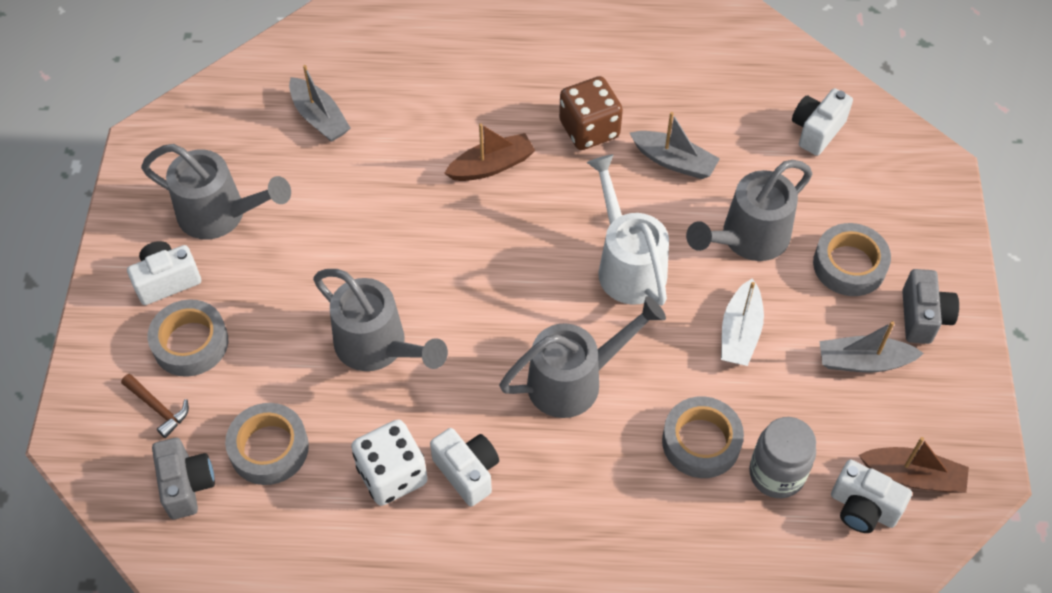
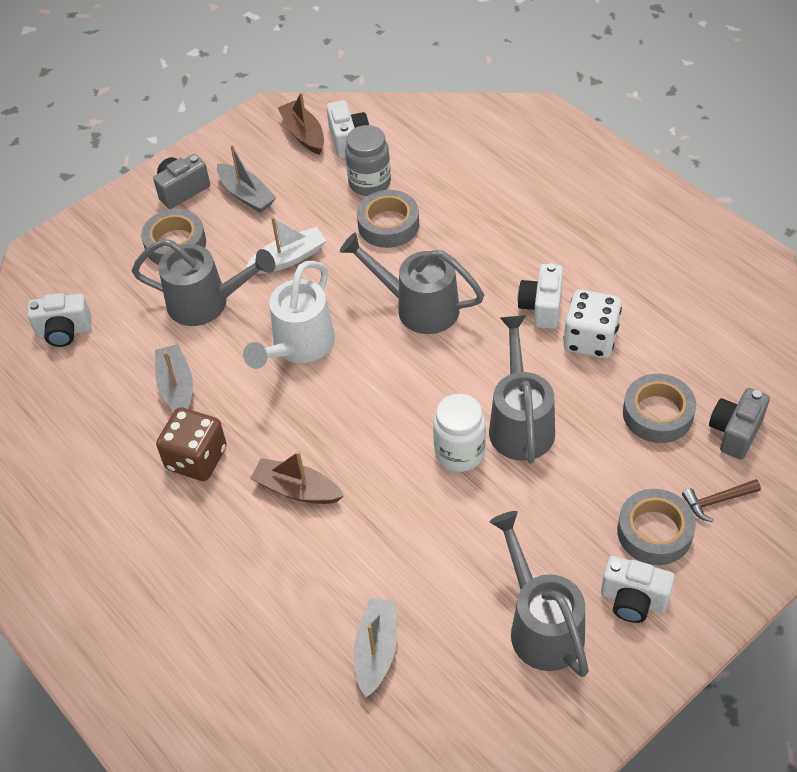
camera: 130 degrees left, 5 degrees down
brown hammer [121,374,189,438] -> brown hammer turned 105 degrees counterclockwise [682,479,761,522]
none -> white jar [433,394,486,472]

